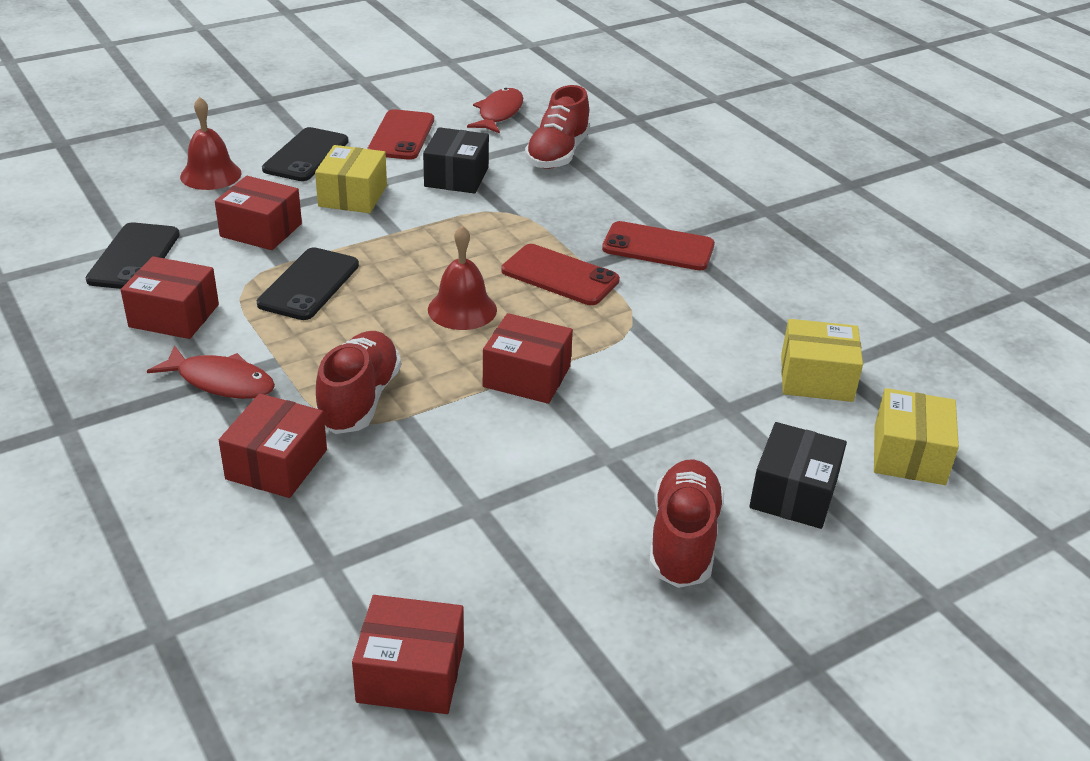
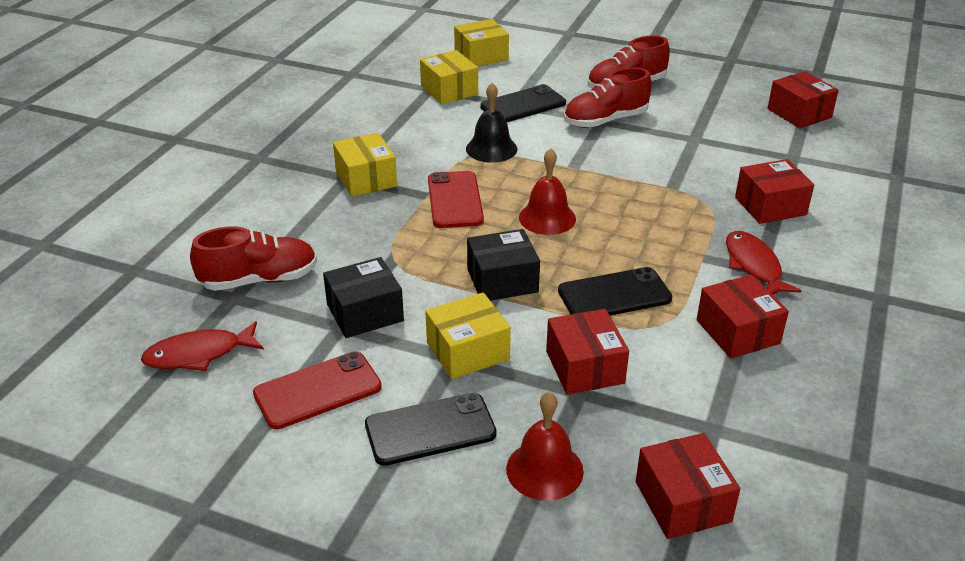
camera: 125 degrees left, 0 degrees up
black phone [85,222,180,289] -> black phone moved to [480,84,566,122]
red shoe [316,331,401,434] -> red shoe moved to [564,67,652,128]
red box [483,313,573,404] -> red box moved to [636,433,740,539]
red phone [602,221,715,270] -> yellow box [333,133,397,197]
black box [749,422,847,529] -> black box moved to [467,229,540,301]
none -> black bell [466,83,517,163]

